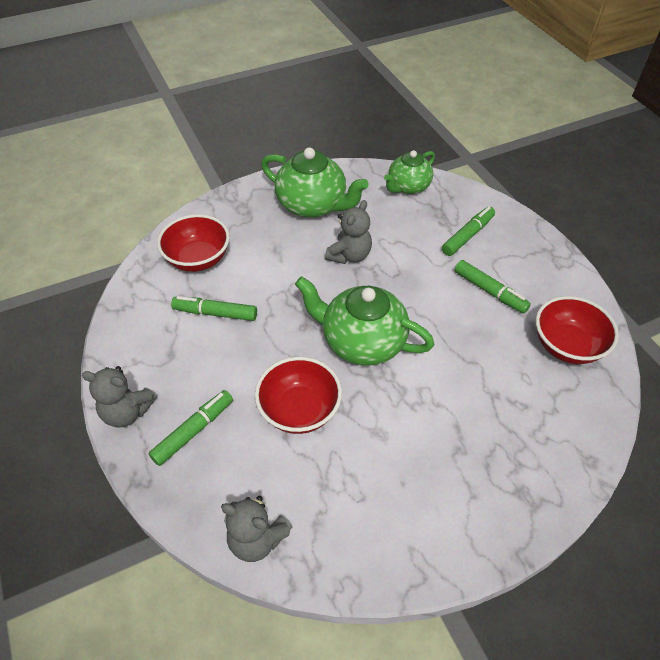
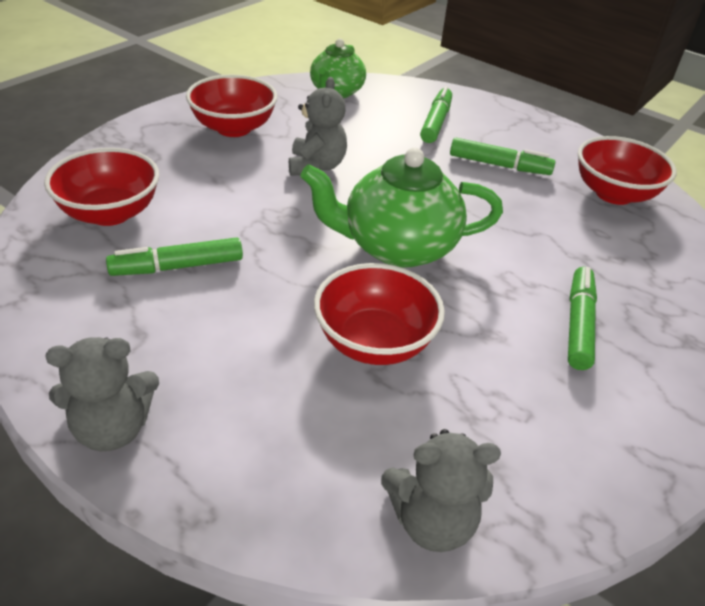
camera: 30 degrees left, 10 degrees down
green marker [148,390,233,466] -> green marker moved to [568,267,597,370]
green teapot [261,147,369,218] -> red bowl [186,74,277,137]

